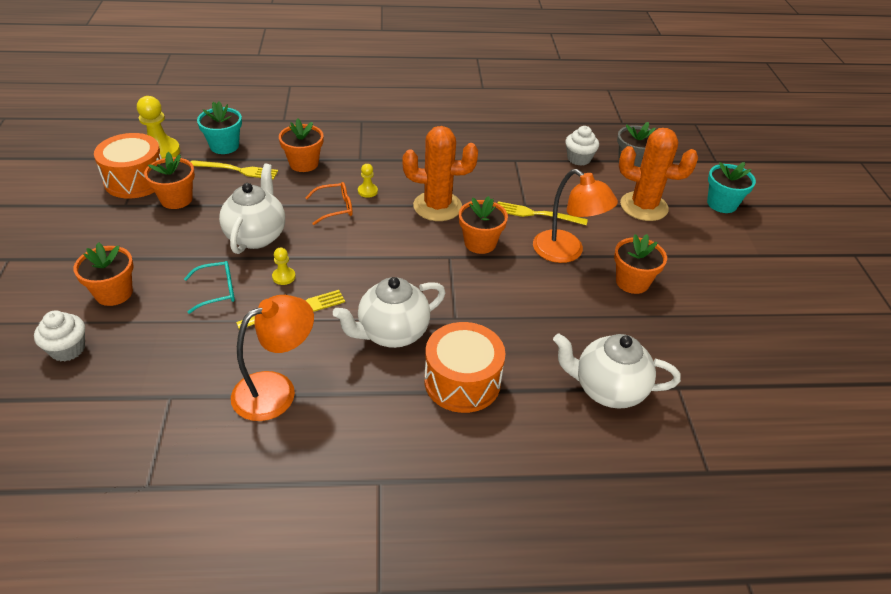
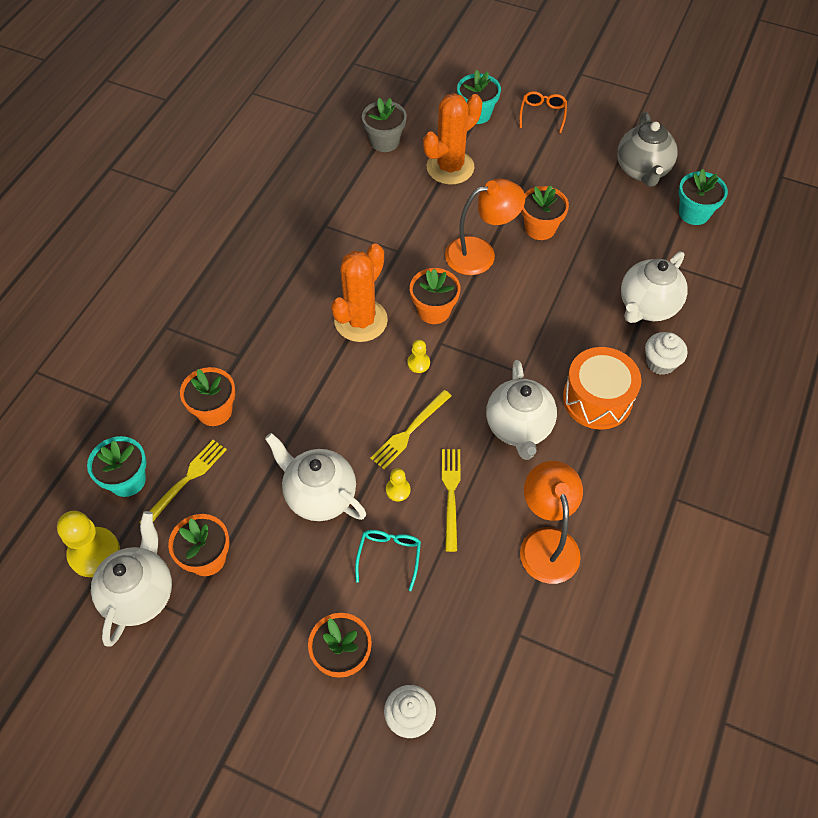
camera: 60 degrees left, 15 degrees up
orange drum [94,133,162,198] -> white teapot [91,511,172,647]
orange glasses [305,182,353,225] -> orange glasses moved to [519,91,567,133]
yellow pawn [358,164,378,198] -> yellow pawn moved to [407,340,430,373]
yellow fork [497,201,588,225] -> yellow fork moved to [370,390,452,469]
white cupcake [565,126,599,166] -> white cupcake moved to [645,332,687,375]
none -> grey teapot [617,112,678,187]
none -> turquoise flower pot [679,169,728,225]

